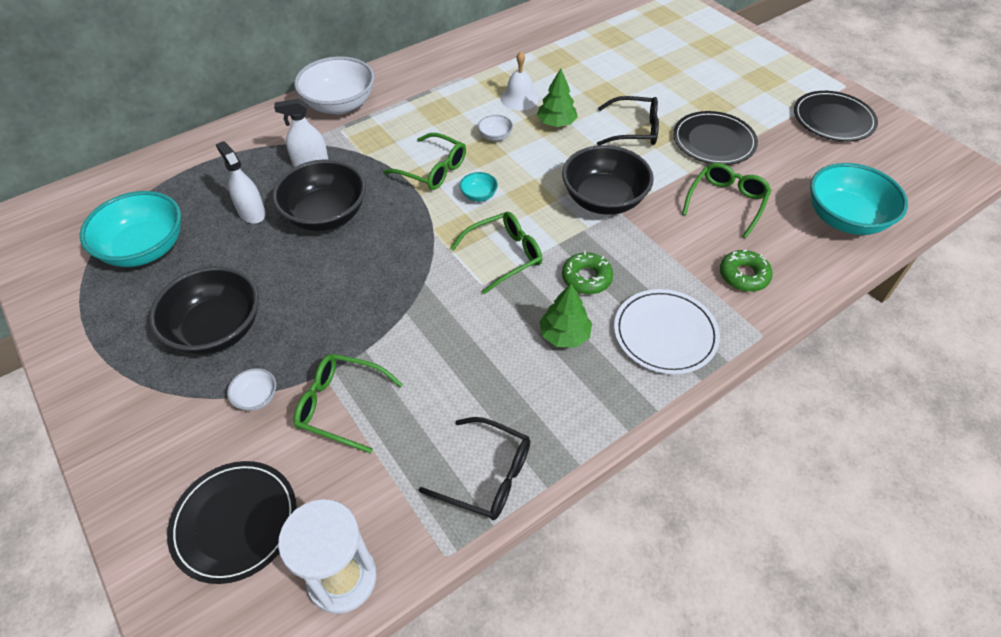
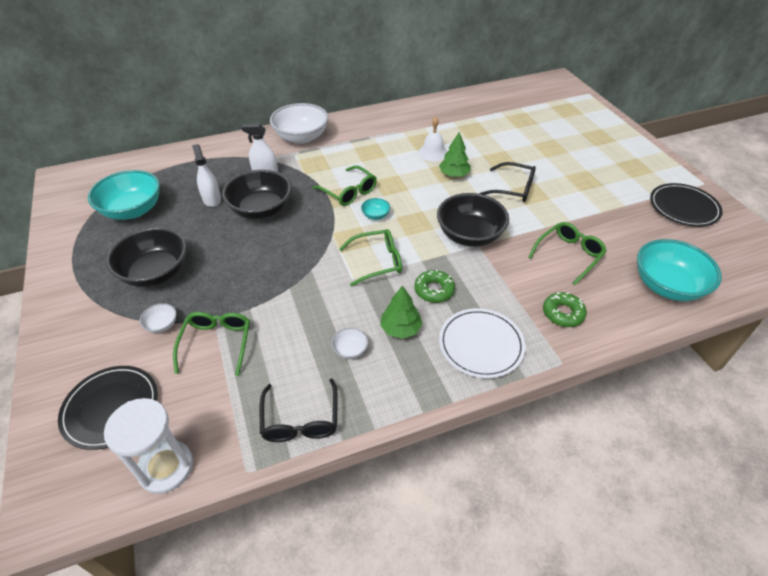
camera: 15 degrees right, 5 degrees down
green glasses [294,354,403,453] -> green glasses turned 60 degrees clockwise [173,312,250,376]
black glasses [419,417,530,520] -> black glasses turned 45 degrees clockwise [260,379,338,442]
white bowl [478,115,513,141] -> white bowl moved to [331,327,368,359]
black plate [673,111,758,165] -> none

